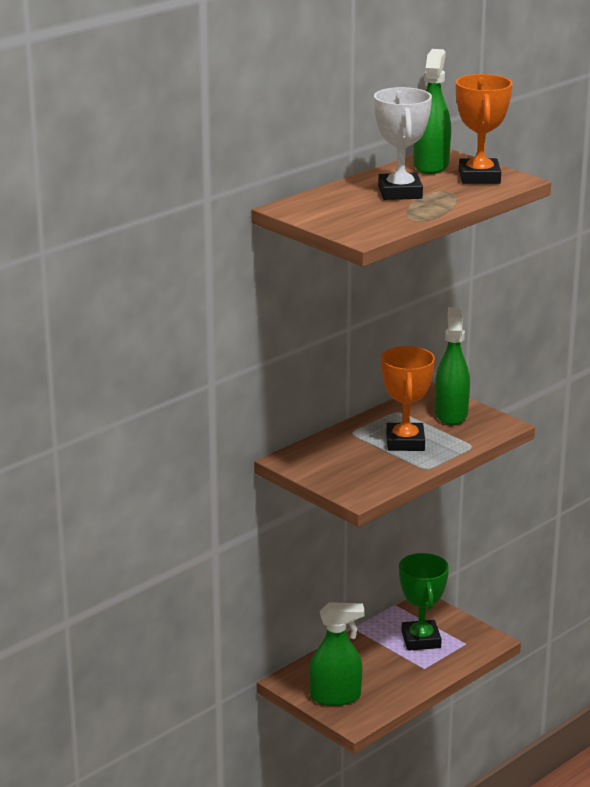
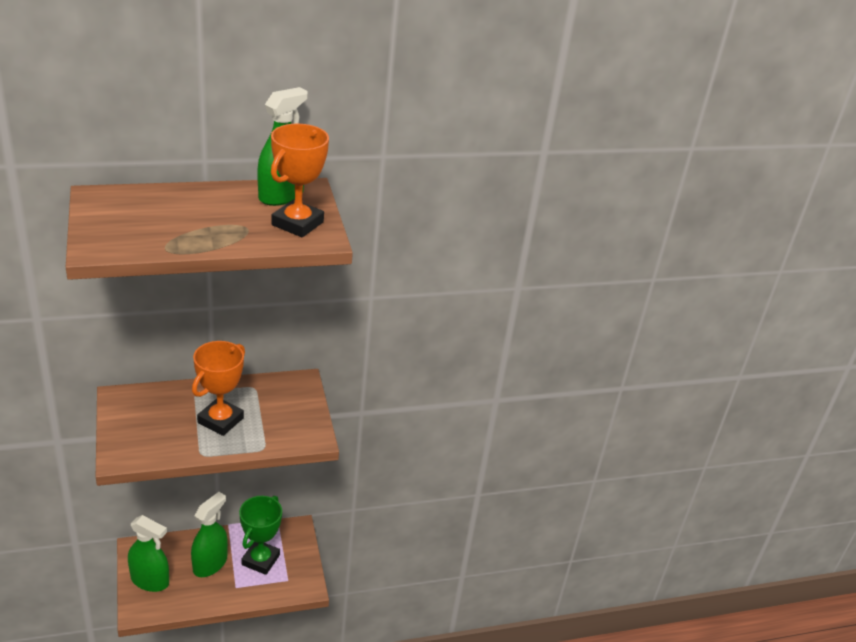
camera: 25 degrees right, 10 degrees up
white trophy [374,87,432,200] -> none
green spray bottle [435,307,470,425] -> green spray bottle moved to [191,492,228,577]

